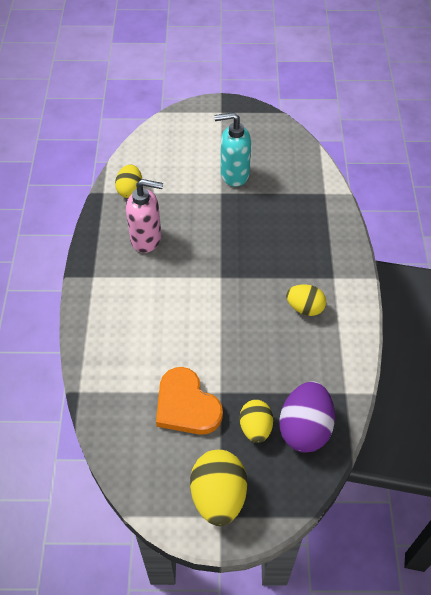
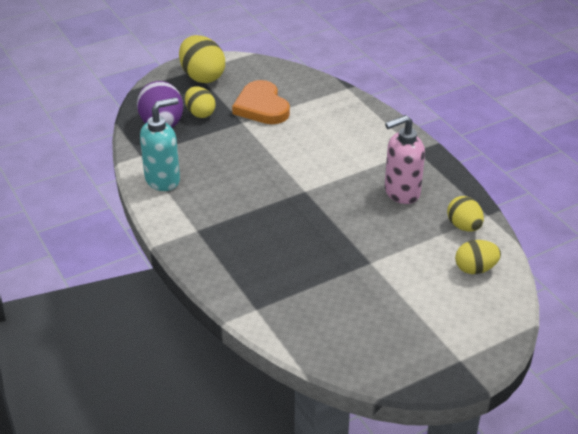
camera: 150 degrees right, 15 degrees down
orange heart [156,367,223,435] -> orange heart turned 135 degrees counterclockwise [232,80,290,124]
turquoise soap dispenser [214,112,251,187] -> turquoise soap dispenser moved to [140,98,180,191]
yellow egg [286,284,326,316] -> yellow egg moved to [455,240,501,274]

